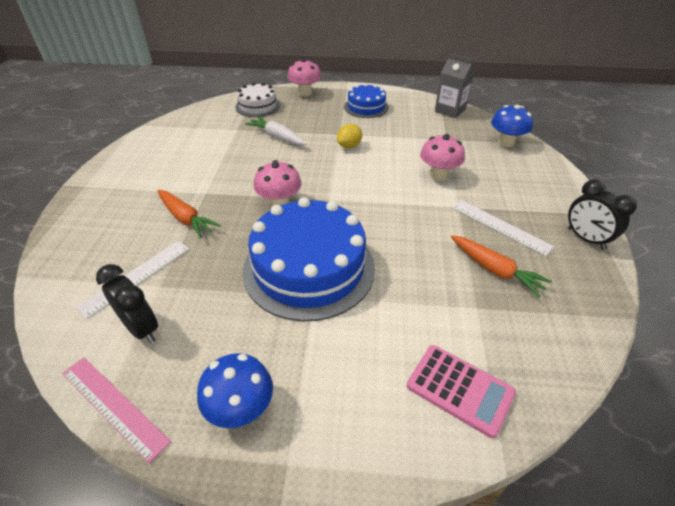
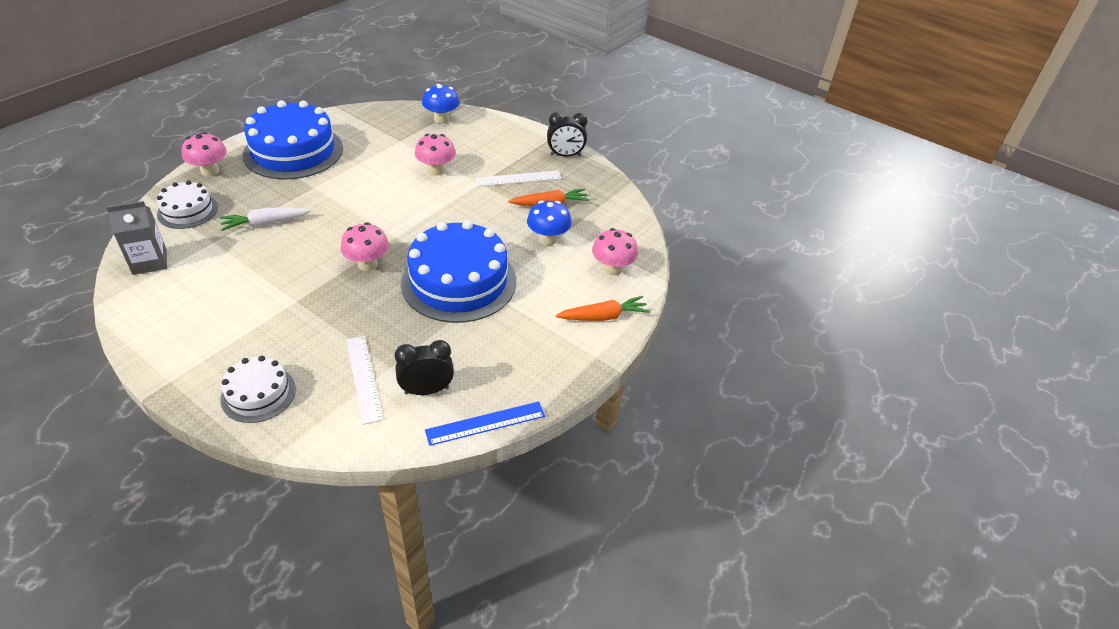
camera: 60 degrees left, 0 degrees up
pink ruler [62,357,171,463] -> blue ruler [425,402,545,446]
orange carrot [157,190,221,238] -> orange carrot moved to [555,296,650,321]
blue mushroom [197,353,273,428] -> blue mushroom moved to [527,200,571,245]
yellow lemon [337,124,362,148] -> none
blue cake [344,83,389,118] -> blue cake [243,100,343,179], size x1.89
pink calculator [407,345,516,438] -> pink mushroom [592,228,638,276]
grey carton [435,54,475,118] -> grey carton moved to [106,201,167,275]
none -> white cake [220,356,296,423]

